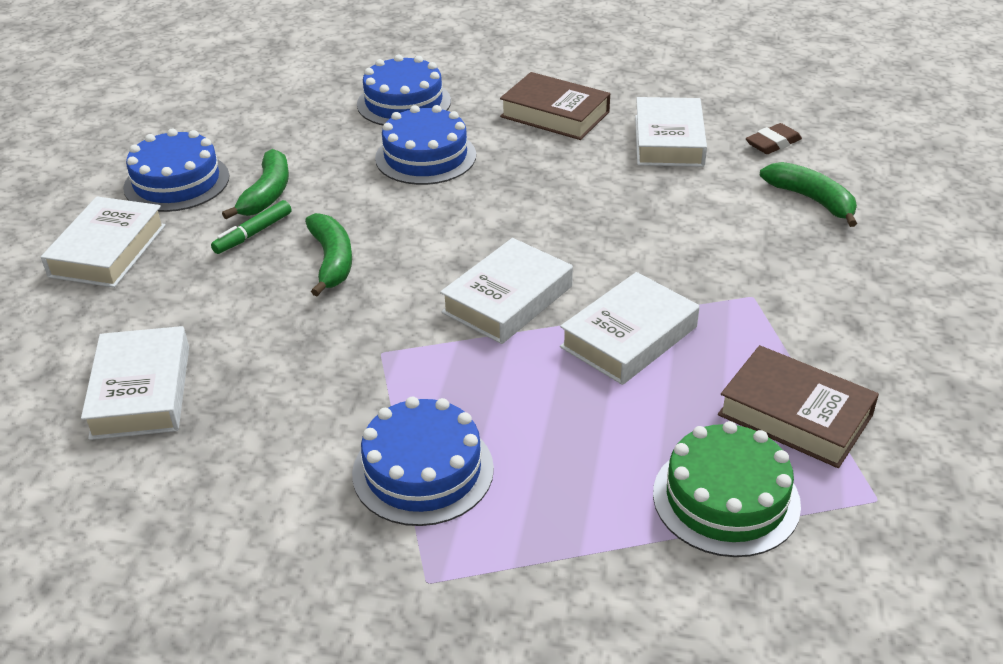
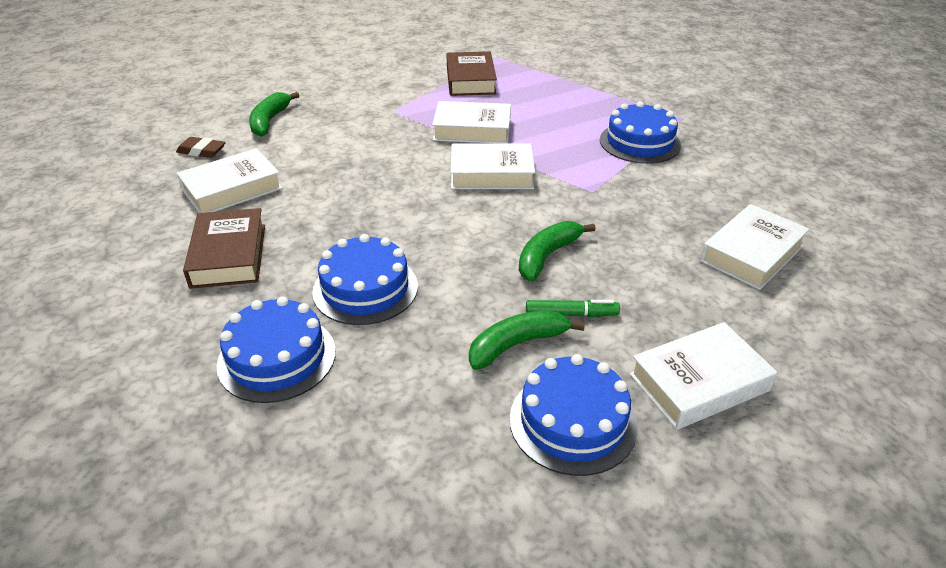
camera: 130 degrees left, 0 degrees up
green cake [653,421,801,557] -> none

